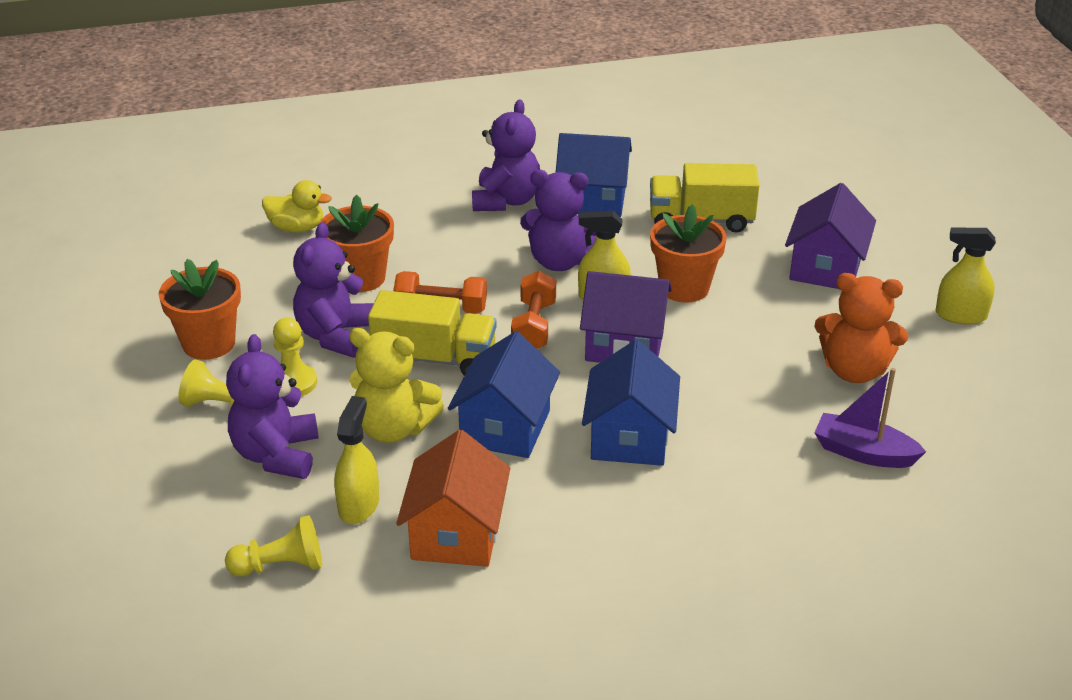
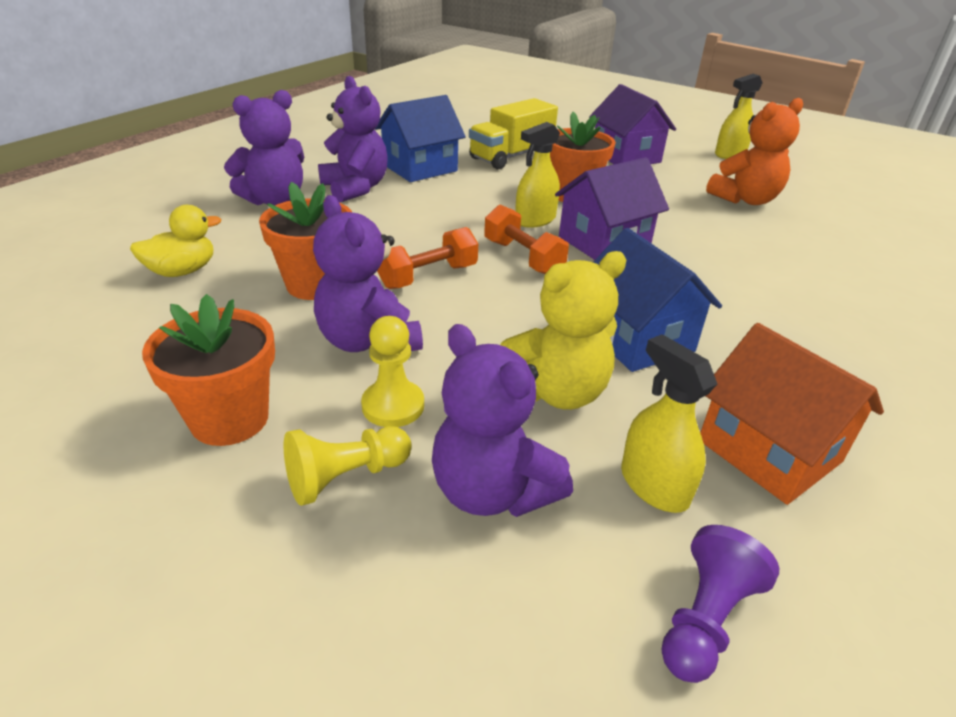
camera: 45 degrees left, 0 degrees up
yellow pawn [225,515,322,576] -> purple pawn [661,525,779,683]
yellow truck [368,290,497,376] -> none
purple teddy bear [520,170,597,271] -> purple teddy bear moved to [224,90,304,206]
blue house [582,340,680,466] -> none
purple boat [814,368,926,468] -> none

